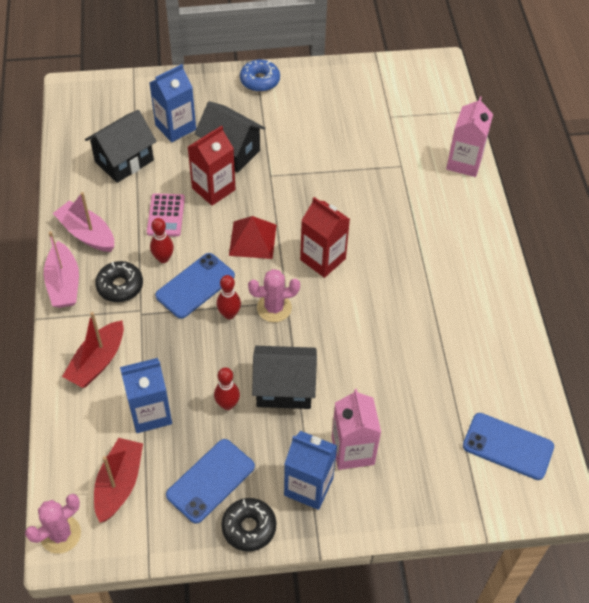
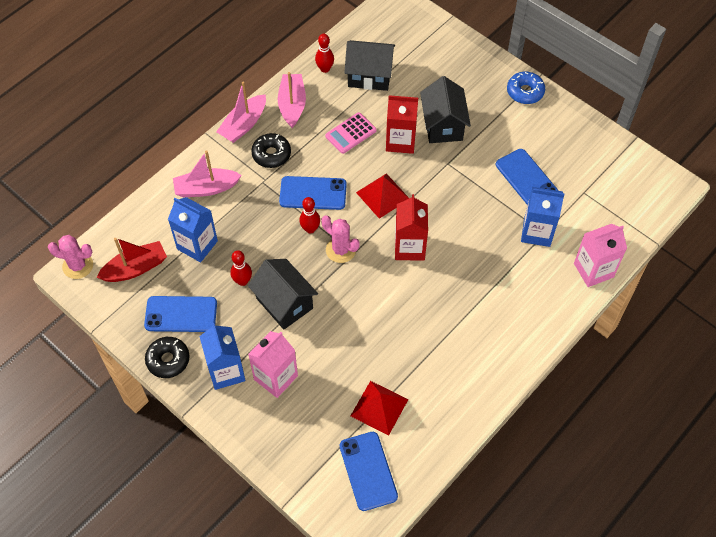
camera: 50 degrees right, 5 degrees up
red boat [62,312,124,388] -> pink boat [173,150,242,198]
blue carton [149,64,196,142] -> blue carton moved to [521,187,565,247]
red bowling pin [150,218,174,263] -> red bowling pin moved to [315,34,334,73]
none -> red pyramid [351,381,409,435]
none -> blue phone [496,149,558,205]

